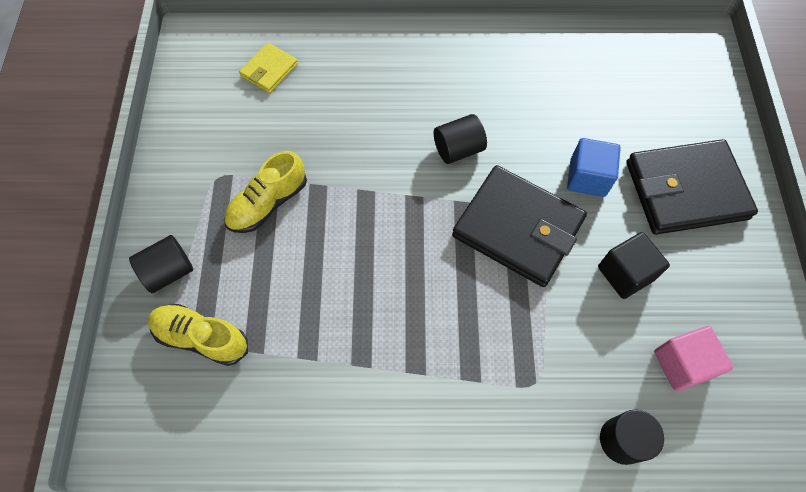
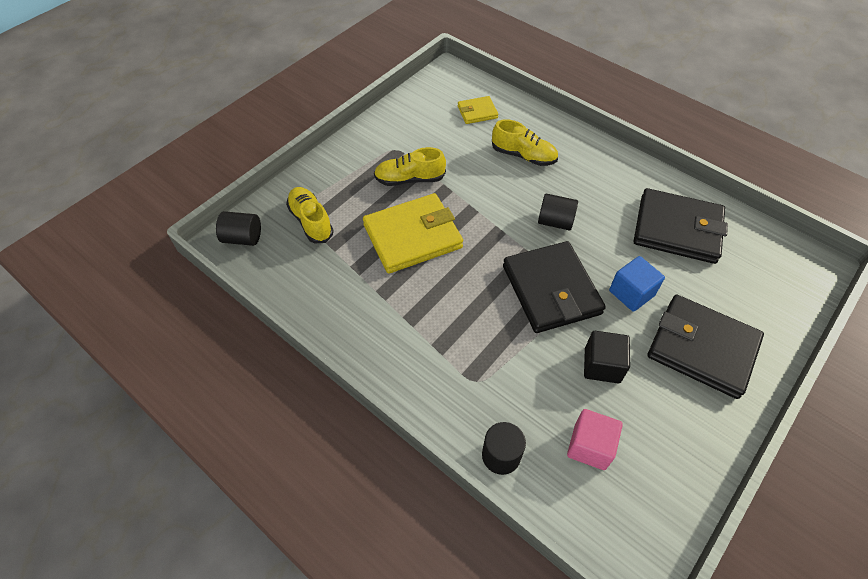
camera: 40 degrees right, 10 degrees down
black cylinder [129,235,193,293] -> black cylinder moved to [216,211,261,246]
none -> yellow wallet [363,193,463,274]
none -> yellow shoe [492,119,558,166]
none -> black wallet [634,188,728,264]

